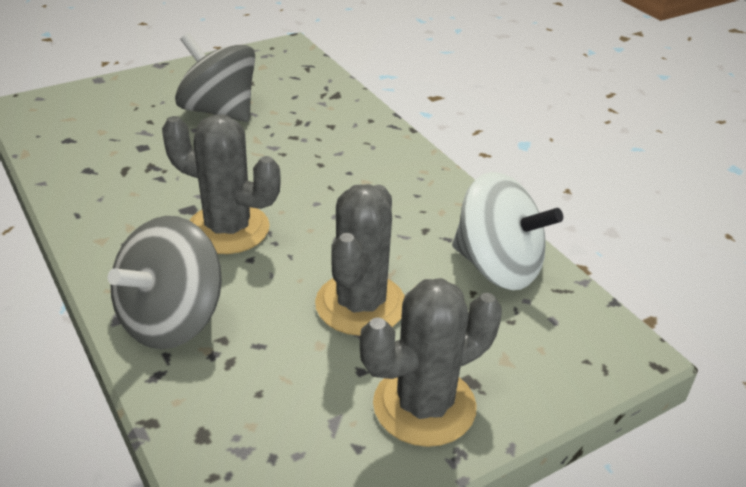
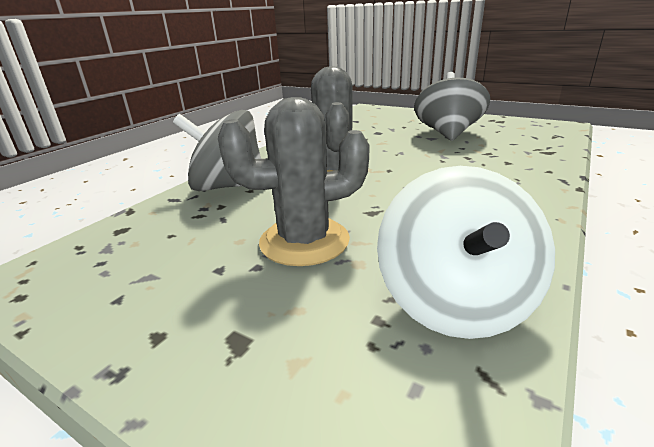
camera: 65 degrees right, 10 degrees down
grey cactus [360,278,502,447] -> none

